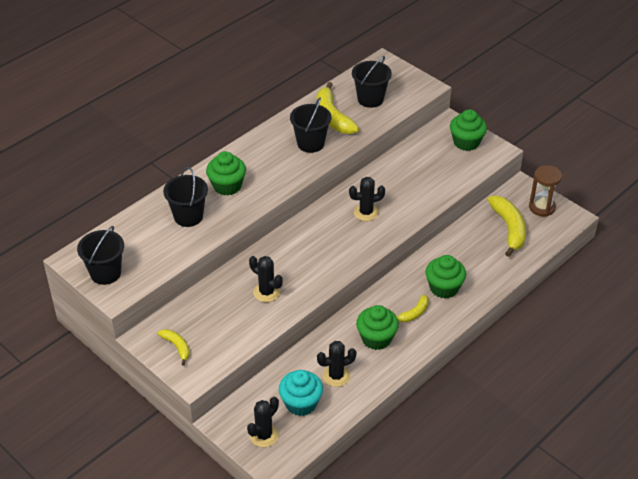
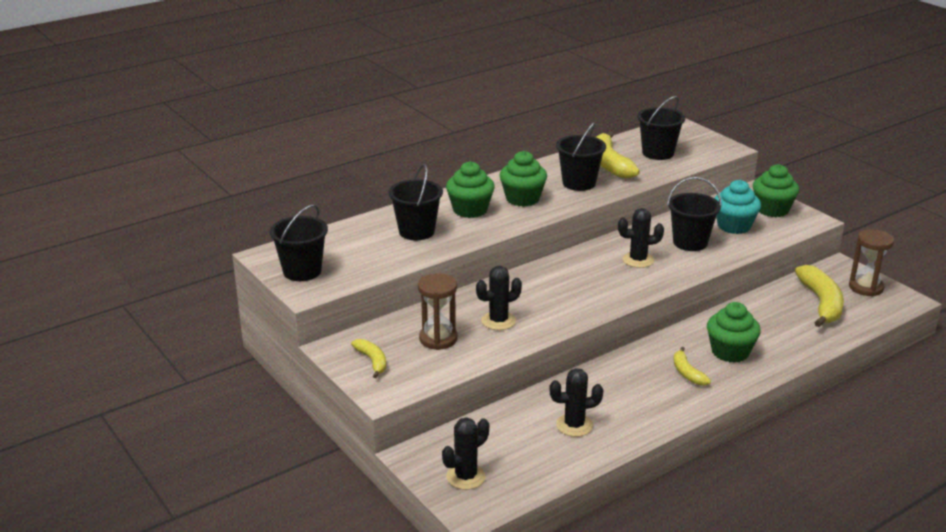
camera: 10 degrees right, 15 degrees down
black cactus [249,256,283,302] -> black cactus turned 75 degrees counterclockwise [476,266,522,330]
turquoise cupcake [279,370,323,416] -> turquoise cupcake moved to [715,180,761,234]
green cupcake [356,305,399,350] -> green cupcake moved to [500,151,547,207]
yellow banana [397,294,429,323] -> yellow banana turned 105 degrees clockwise [673,347,711,386]
none -> brown hourglass [418,273,458,350]
none -> black bucket [667,177,722,251]

